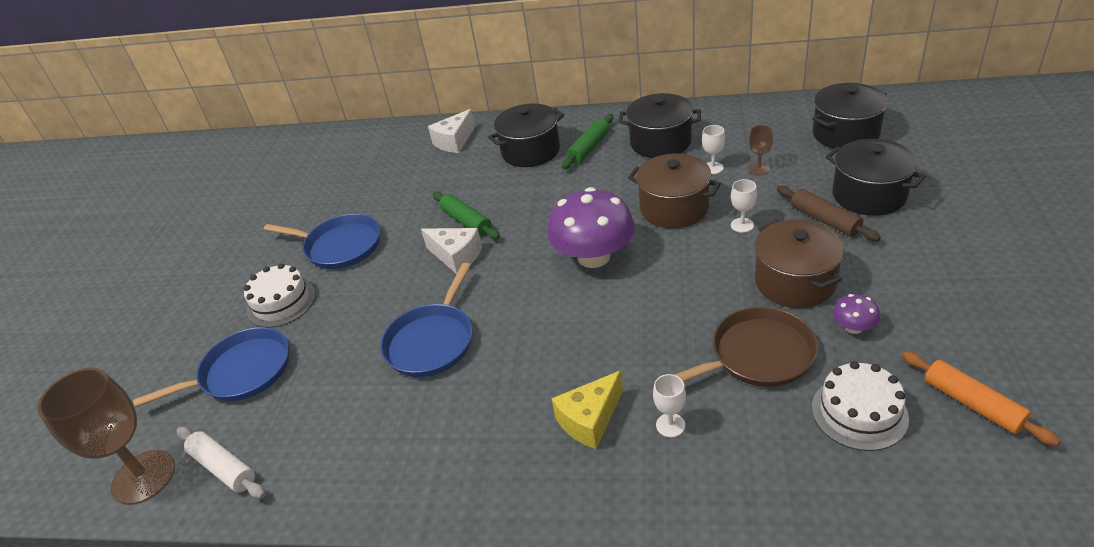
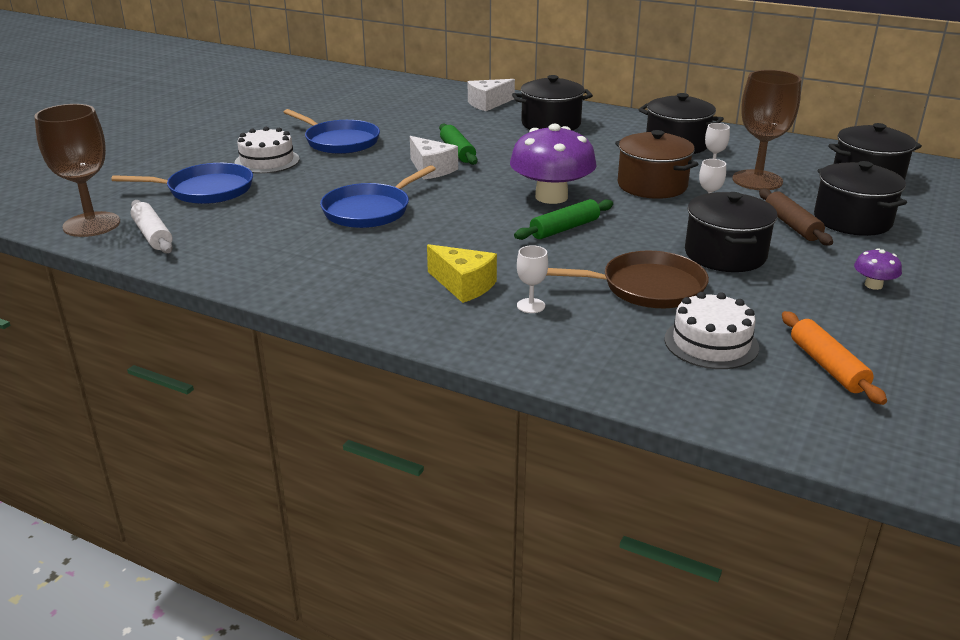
camera: 15 degrees right, 10 degrees down
yellow cheese [551,370,623,449] -> yellow cheese turned 120 degrees counterclockwise [427,244,497,303]
green rolling pin [562,114,614,169] -> green rolling pin moved to [514,199,613,240]
brown goblet [748,125,773,175] -> brown goblet [732,70,801,190], size x2.23
brown pot [755,219,845,308] -> black pot [685,192,777,272]
purple mushroom [833,294,880,334] -> purple mushroom moved to [854,248,902,290]

